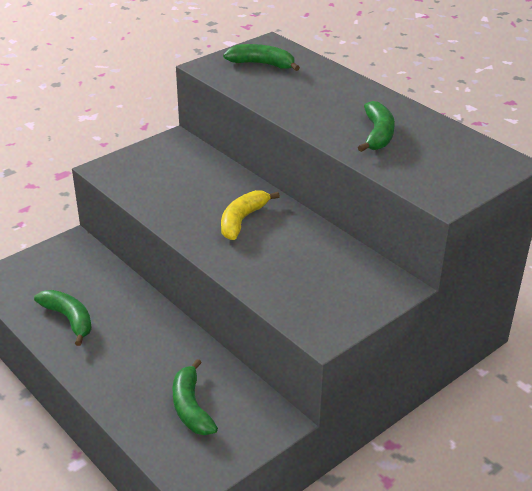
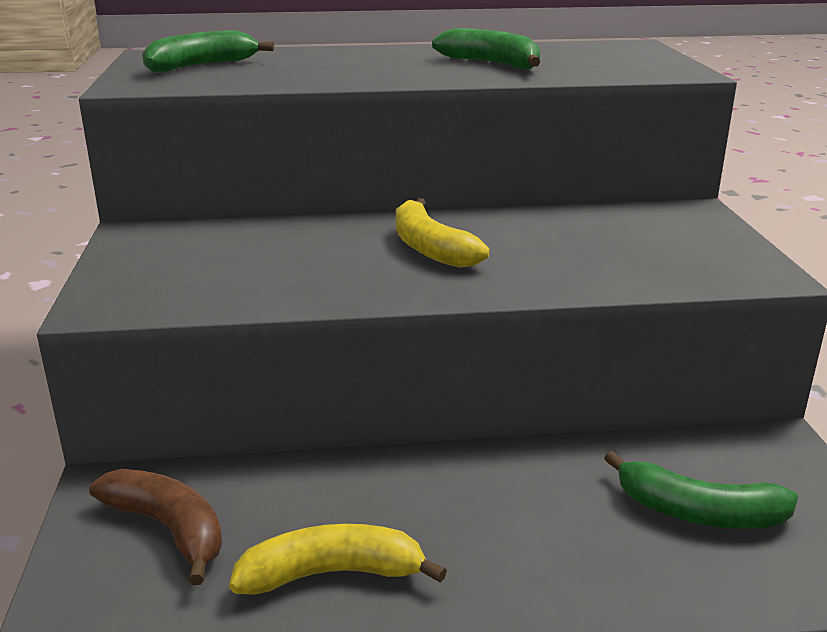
camera: 55 degrees left, 10 degrees down
green banana [34,290,92,346] -> yellow banana [229,524,447,595]
none -> brown banana [89,469,222,585]

